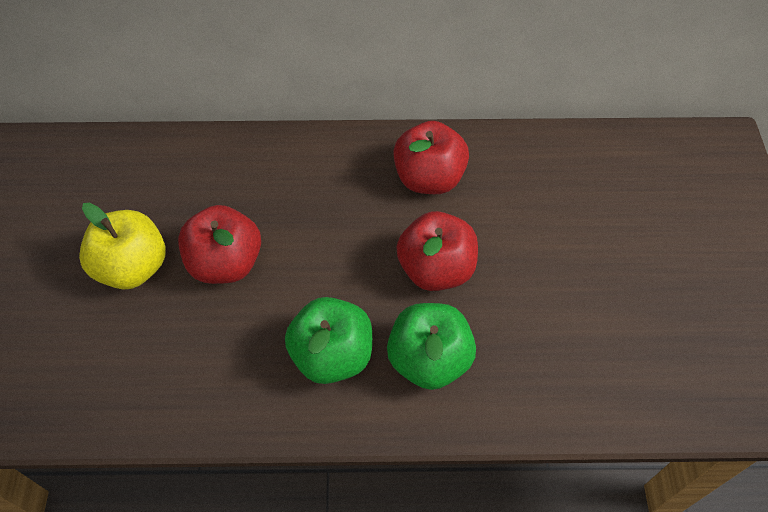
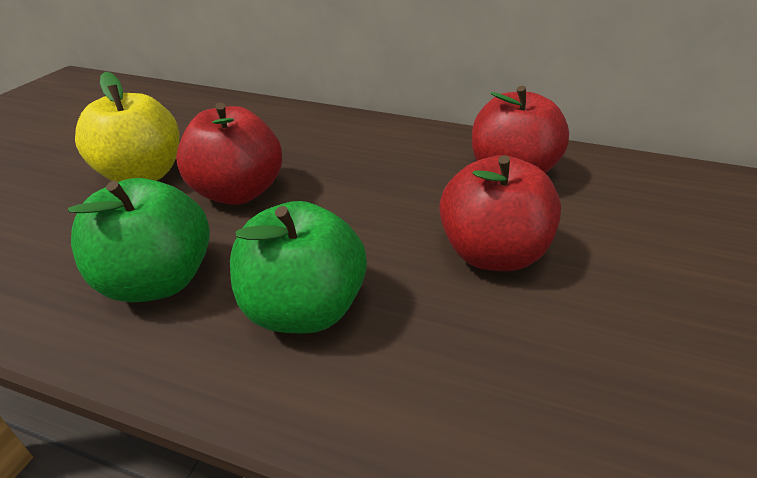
camera: 20 degrees right, 20 degrees down
green apple [387,303,476,390] -> green apple moved to [68,178,210,302]

